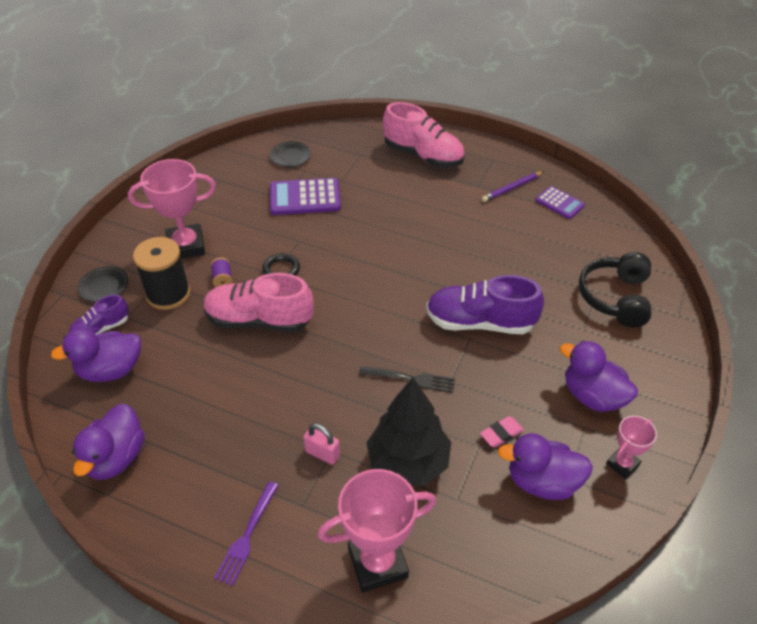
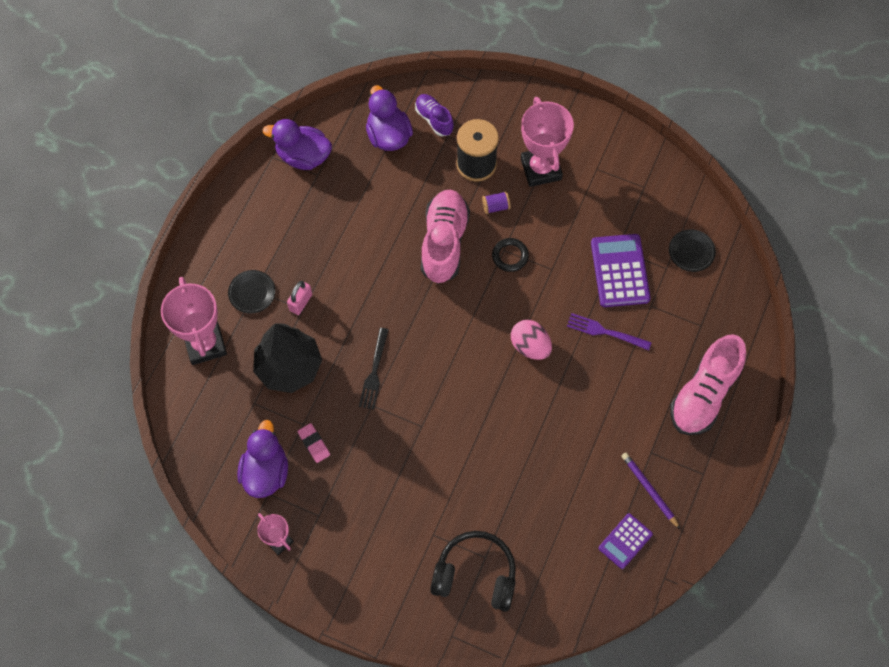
camera: 90 degrees right, 20 degrees up
black plate [78,266,128,302] -> black plate moved to [228,270,275,314]
purple fork [214,481,279,586] -> purple fork moved to [567,313,652,350]
purple shoe [426,275,544,334] -> none
purple duck [560,341,638,412] -> none
none -> pink egg [511,320,552,360]

